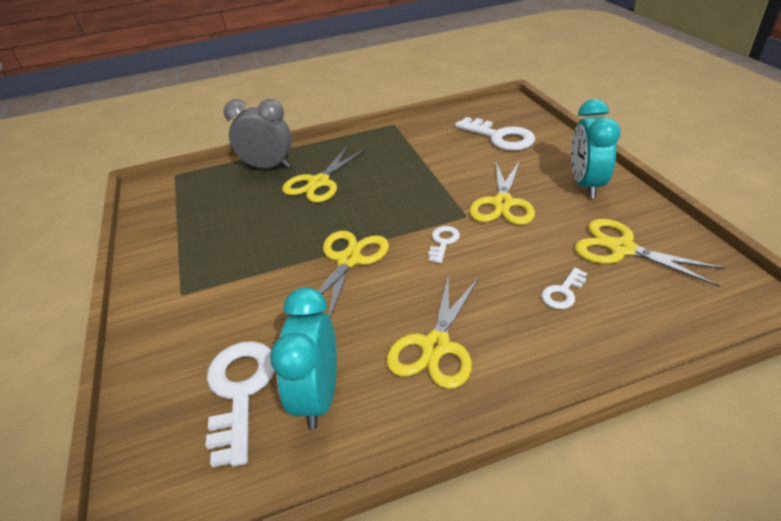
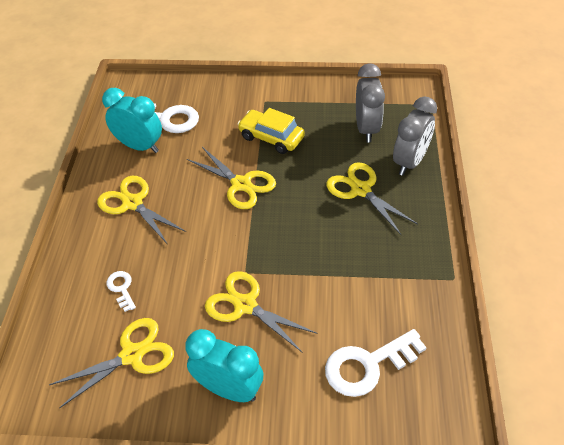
camera: 110 degrees right, 10 degrees up
white key [428,226,460,263] -> none
none -> yellow car [238,108,305,154]
none -> grey clock [356,63,385,143]

